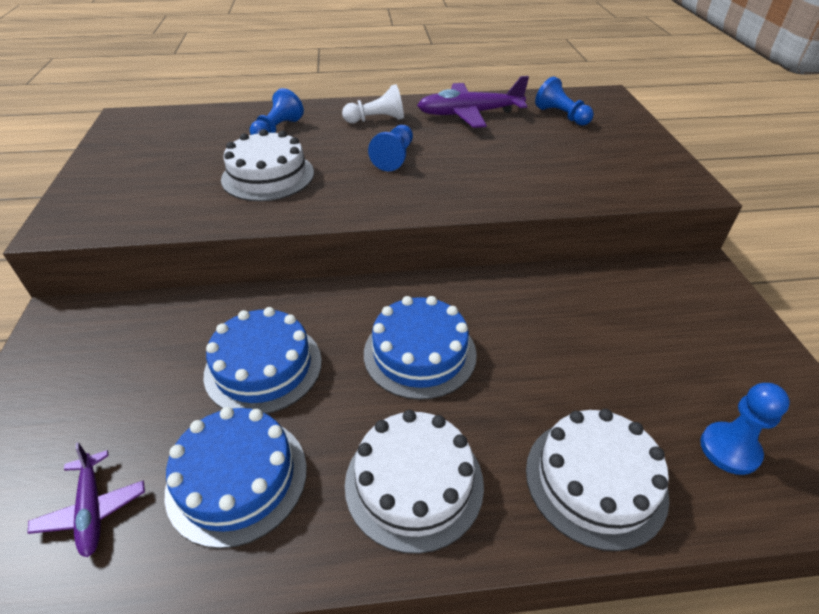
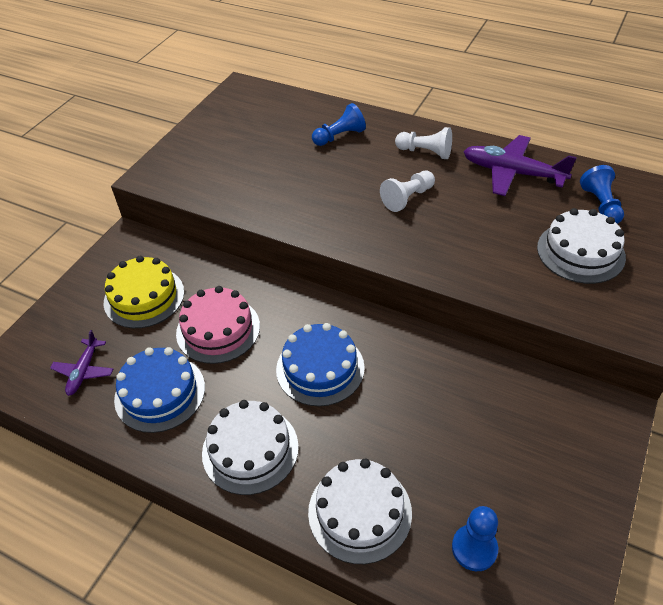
camera: 35 degrees right, 5 degrees up
blue cake [204,307,322,414] -> pink cake [176,286,260,364]
white cake [221,129,314,201] -> white cake moved to [537,208,626,284]
blue pawn [368,125,413,171] -> white pawn [380,171,435,212]
none -> yellow cake [104,256,184,328]

